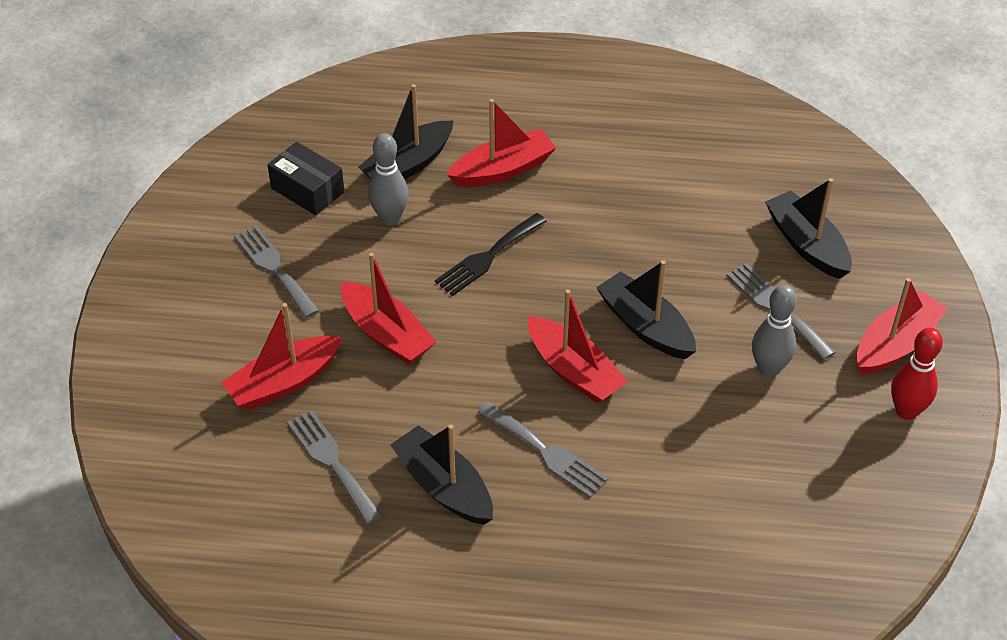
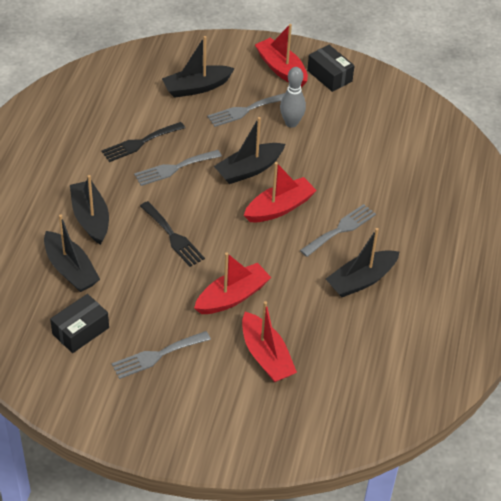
camera: 85 degrees left, 0 degrees up
grey fork [287,410,383,524] -> grey fork moved to [134,150,222,186]
grey bowling pin [369,133,409,225] -> none
red boat [447,99,556,187] -> black boat [70,175,109,245]
red bowling pin [891,327,943,420] -> black box [307,45,355,92]
none -> black fork [102,122,185,162]

